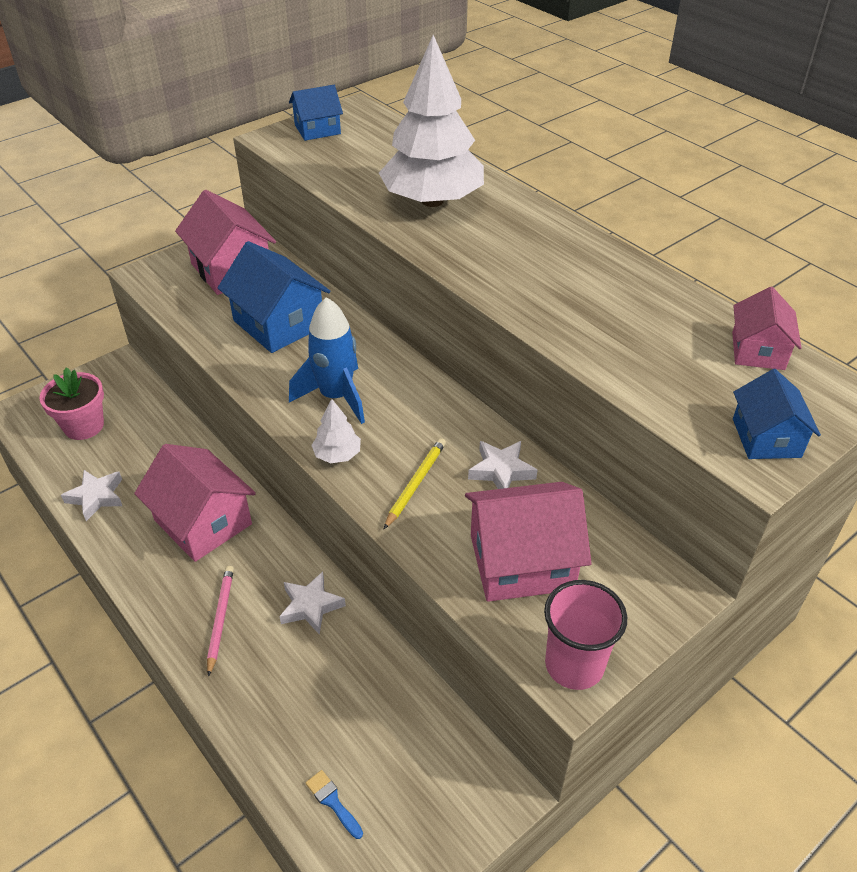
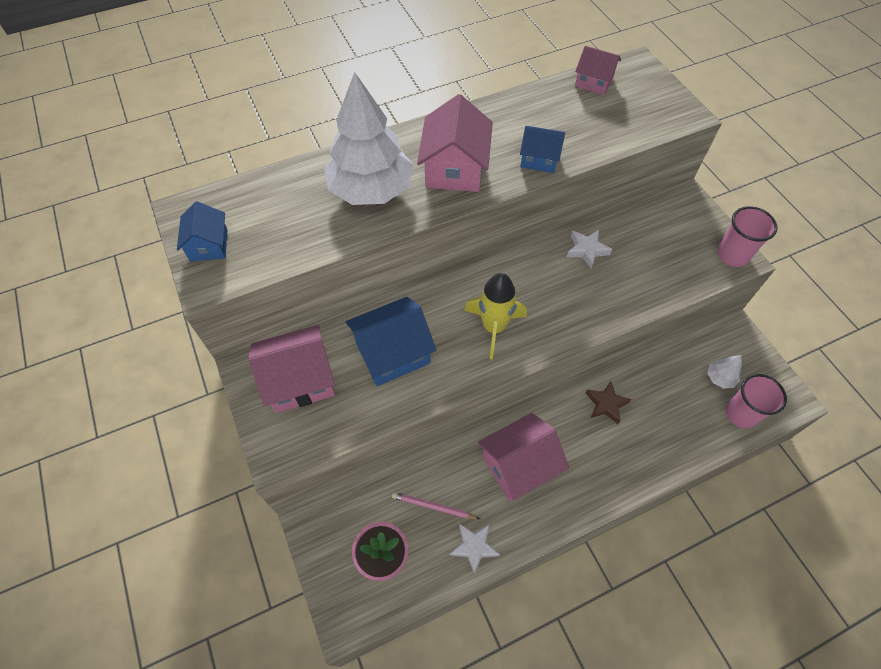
camera: 75 degrees left, 15 degrees up
pink pencil [207,566,234,677] -> pink pencil moved to [392,492,480,519]
white star [279,572,346,635] -> brown star [585,381,631,424]
blue rocket [289,297,365,424] -> yellow rocket [464,273,527,359]
blue brush [306,770,363,839] -> pink cup [726,374,787,428]
white tree [311,399,361,463] -> white tree moved to [707,355,742,389]
yellow pencil [384,438,446,529] -> none
pink house [465,482,592,602] -> pink house moved to [417,94,493,192]
blue house [733,369,821,459] -> blue house moved to [520,126,565,173]

